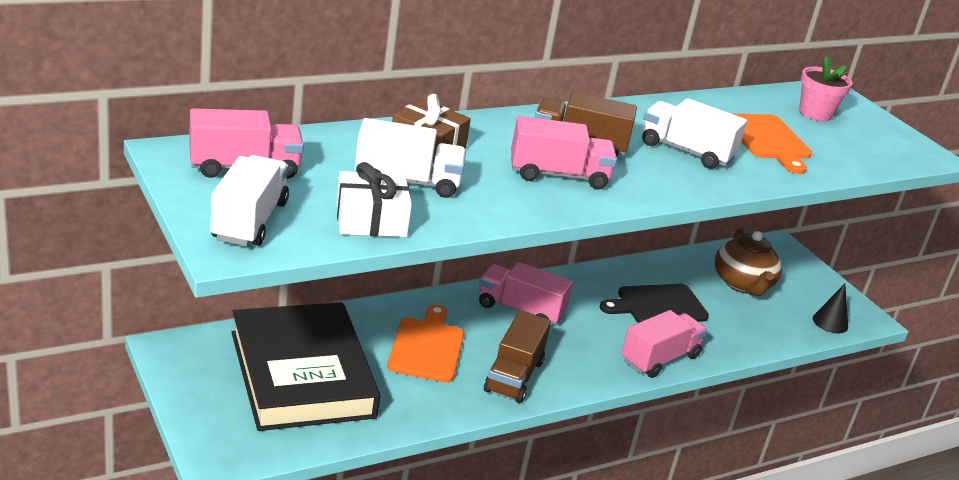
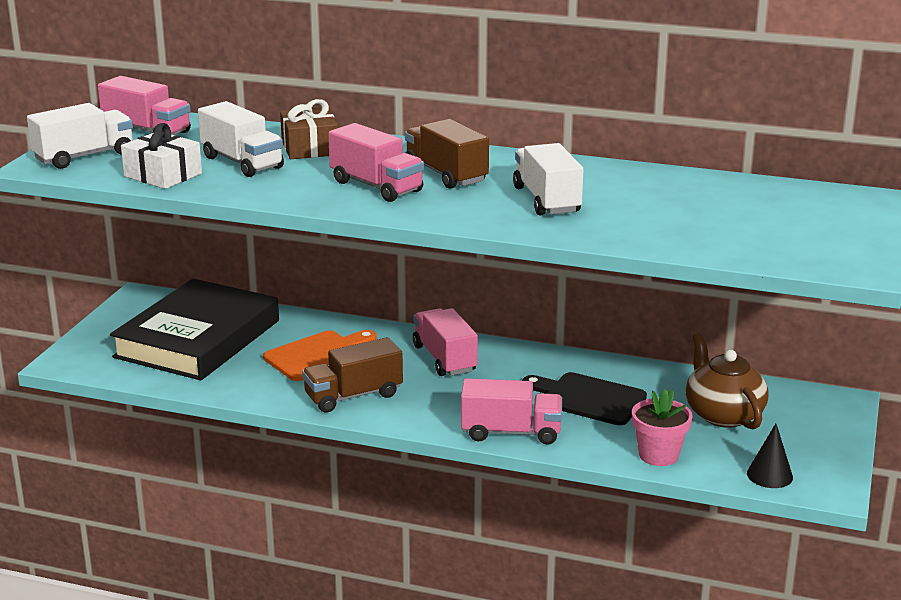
camera: 50 degrees right, 5 degrees down
brown teapot [715,228,782,296] -> brown teapot turned 120 degrees clockwise [686,333,768,429]
orange cutting board [733,114,812,174] -> none
pink flower pot [799,56,853,122] -> pink flower pot moved to [632,389,693,466]

